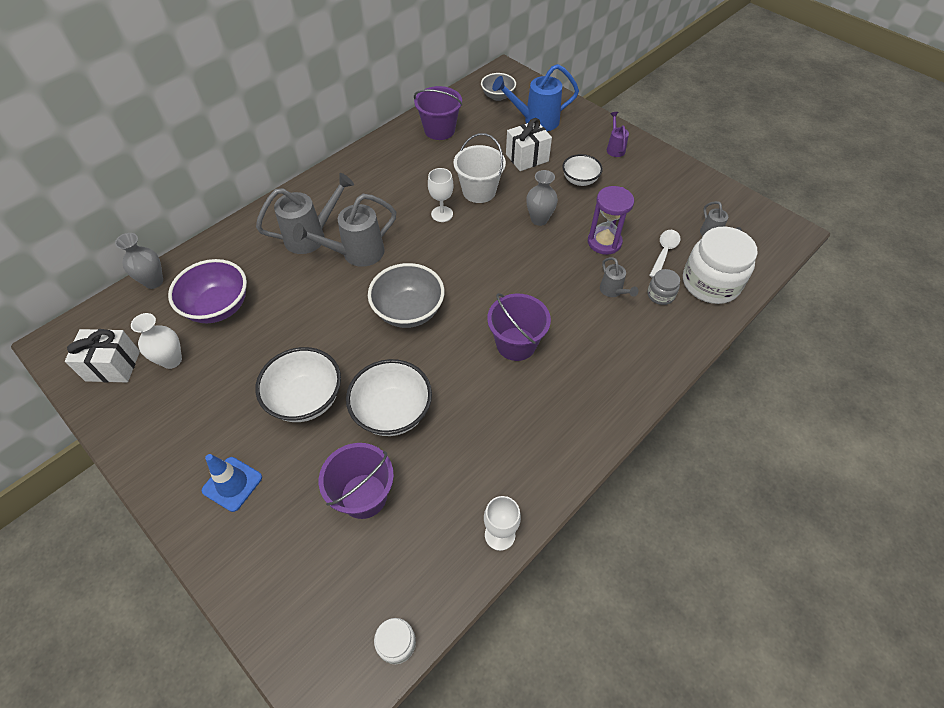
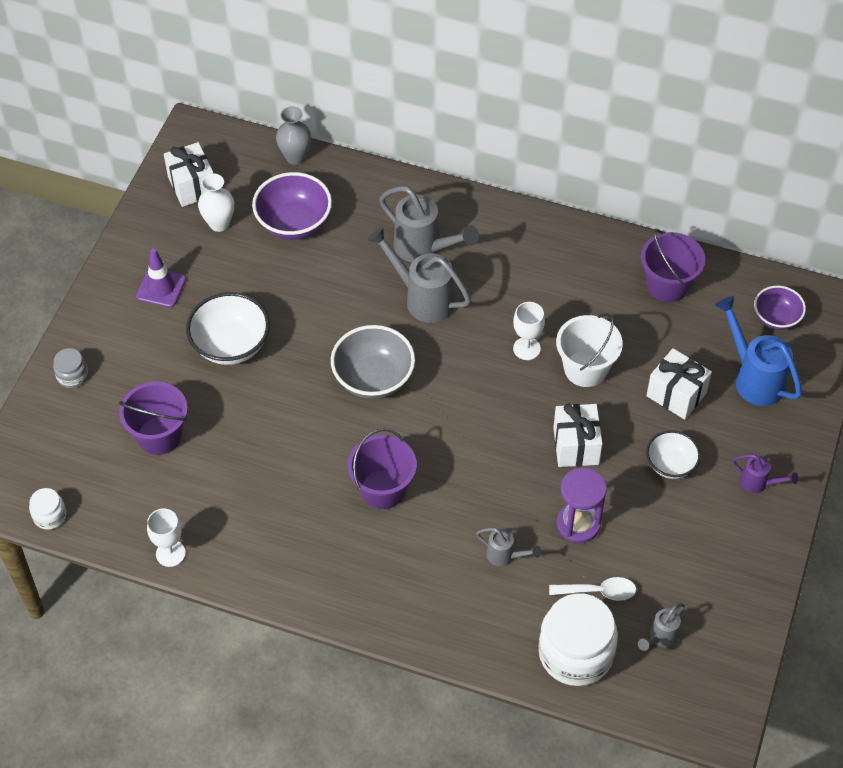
camera: 65 degrees right, 0 degrees up
blue traffic cone [202,454,262,512] -> none
white bowl [346,359,432,436] -> none
grey bowl [481,73,516,101] -> purple bowl [754,286,806,330]
grey vase [526,170,558,226] -> white gift [553,404,603,467]
grey watering can [600,257,638,297] -> grey watering can turned 105 degrees counterclockwise [476,528,541,567]
purple watering can [607,112,629,157] -> purple watering can turned 60 degrees clockwise [732,454,799,493]
grey jar [647,269,680,305] -> grey jar moved to [53,348,88,388]
none -> purple traffic cone [136,249,186,307]

